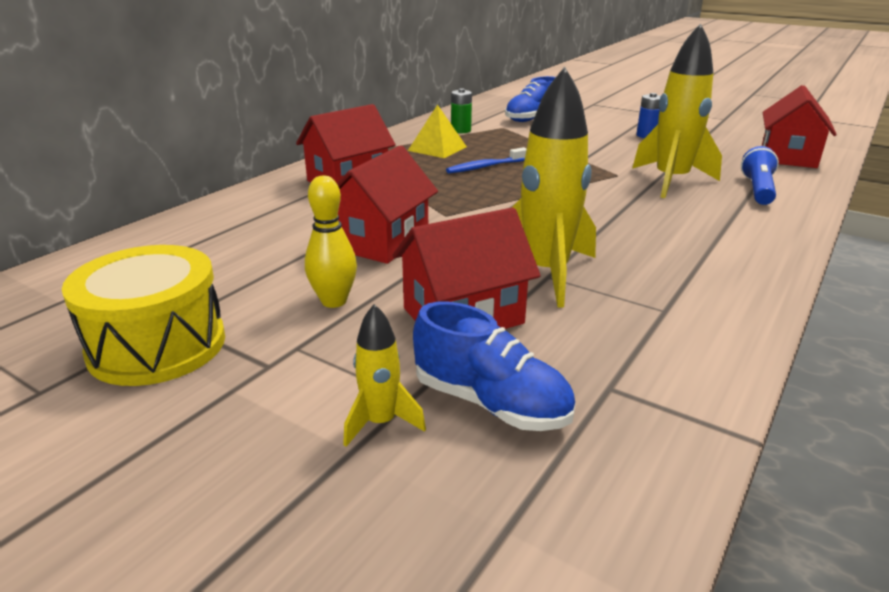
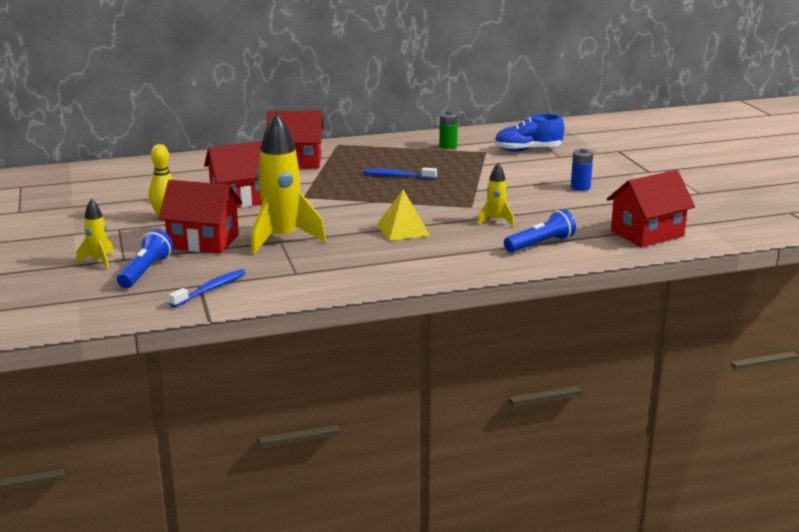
camera: 40 degrees right, 5 degrees down
yellow drum [62,245,225,386] -> none
yellow pyramid [408,104,467,158] -> yellow pyramid moved to [377,189,430,241]
blue shoe [413,302,575,431] -> blue flashlight [117,230,173,288]
yellow rocket [633,23,722,198] -> yellow rocket [477,163,514,226], size x0.49
none -> blue toothbrush [169,269,246,307]

